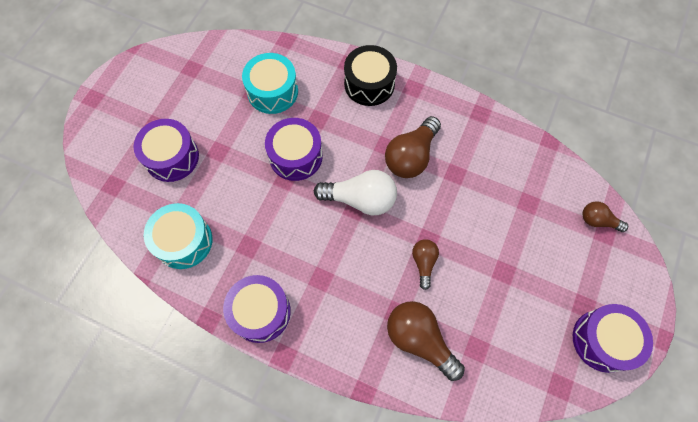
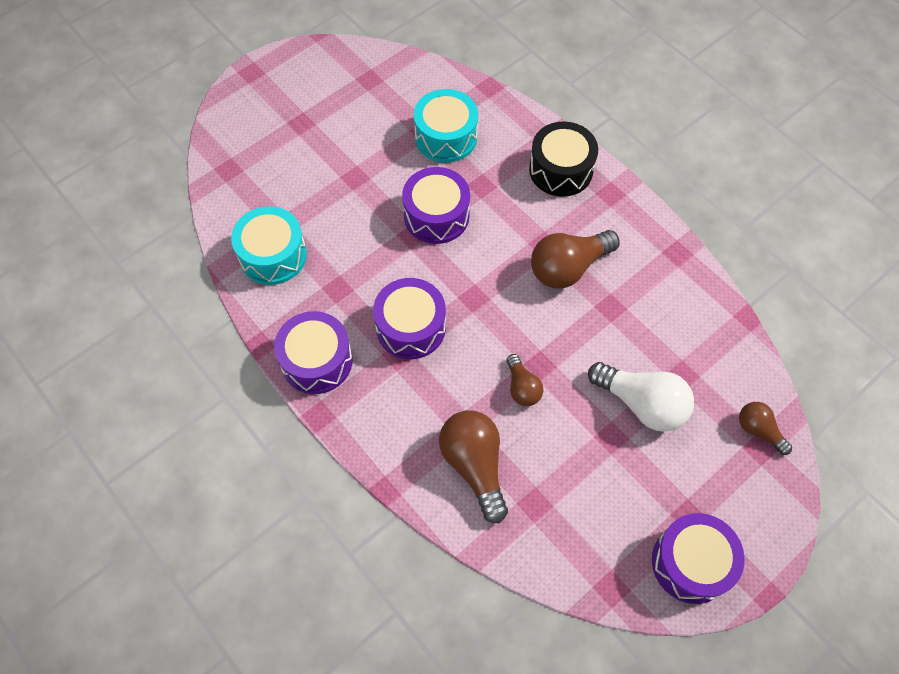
camera: 25 degrees right, 5 degrees down
purple drum [134,119,199,182] -> purple drum moved to [373,278,446,359]
white light bulb [314,170,397,215] -> white light bulb moved to [588,362,694,432]
brown light bulb [412,239,439,290] -> brown light bulb turned 135 degrees clockwise [506,354,544,406]

